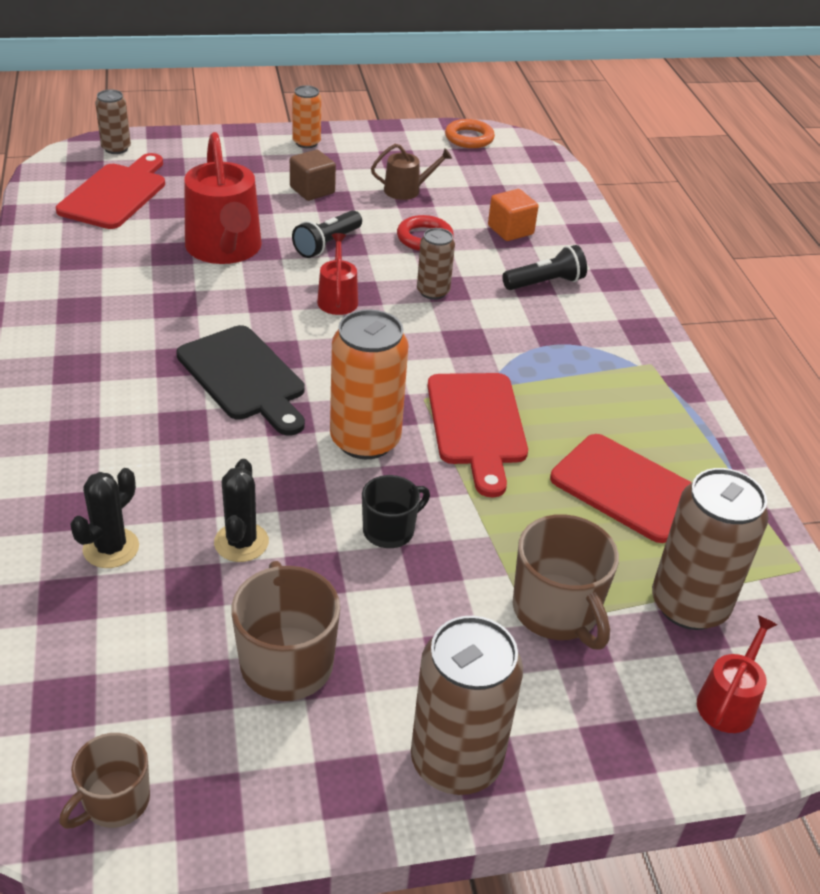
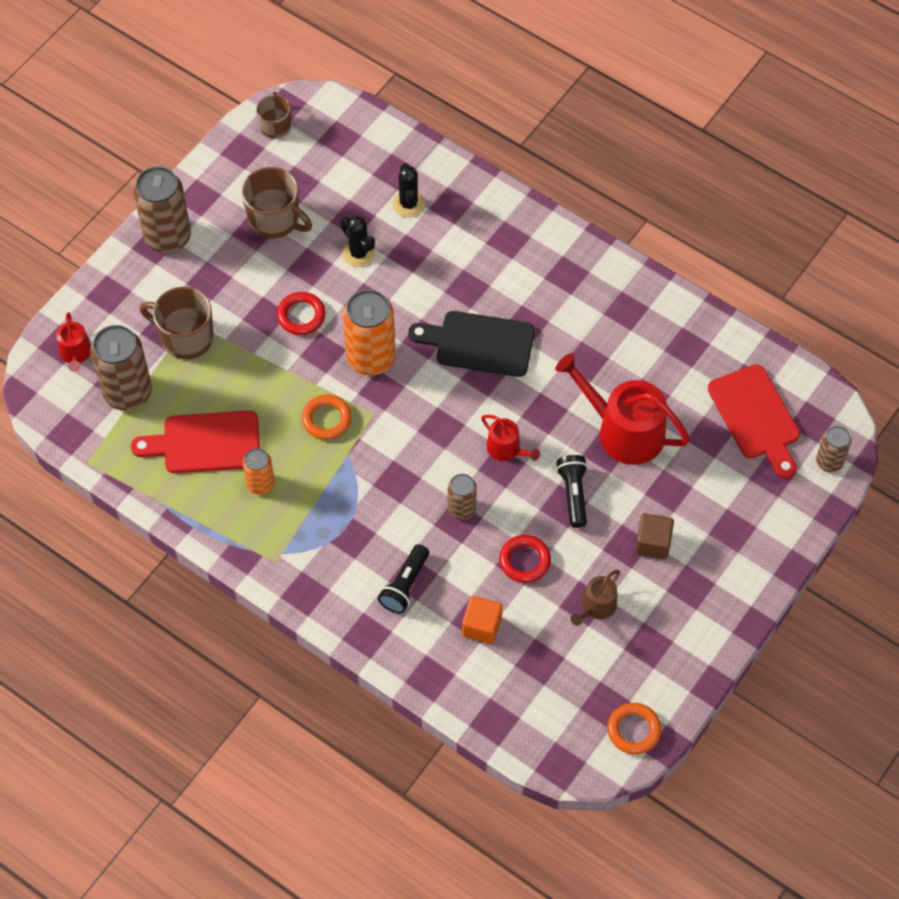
camera: 140 degrees right, 20 degrees up
orange can [292,85,321,148] -> orange can moved to [243,448,275,495]
black mug [362,475,430,548] -> red ring [277,292,326,335]
red cutting board [427,373,528,497] -> orange ring [302,394,352,440]

